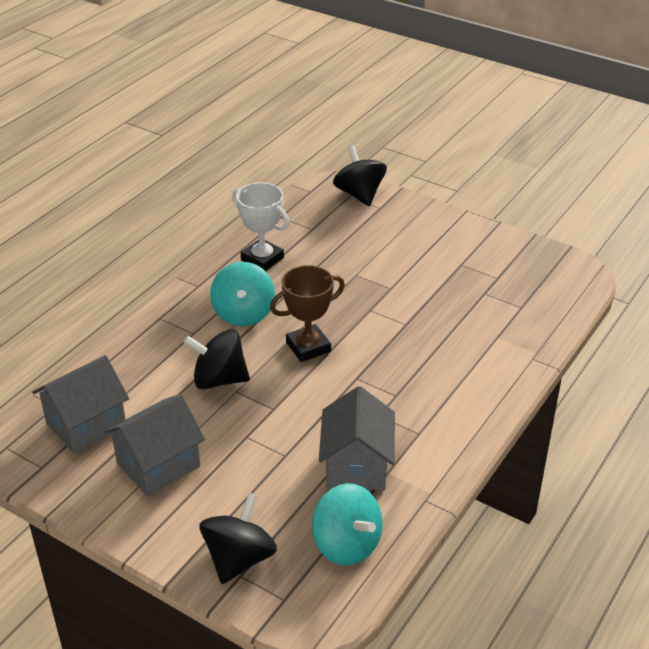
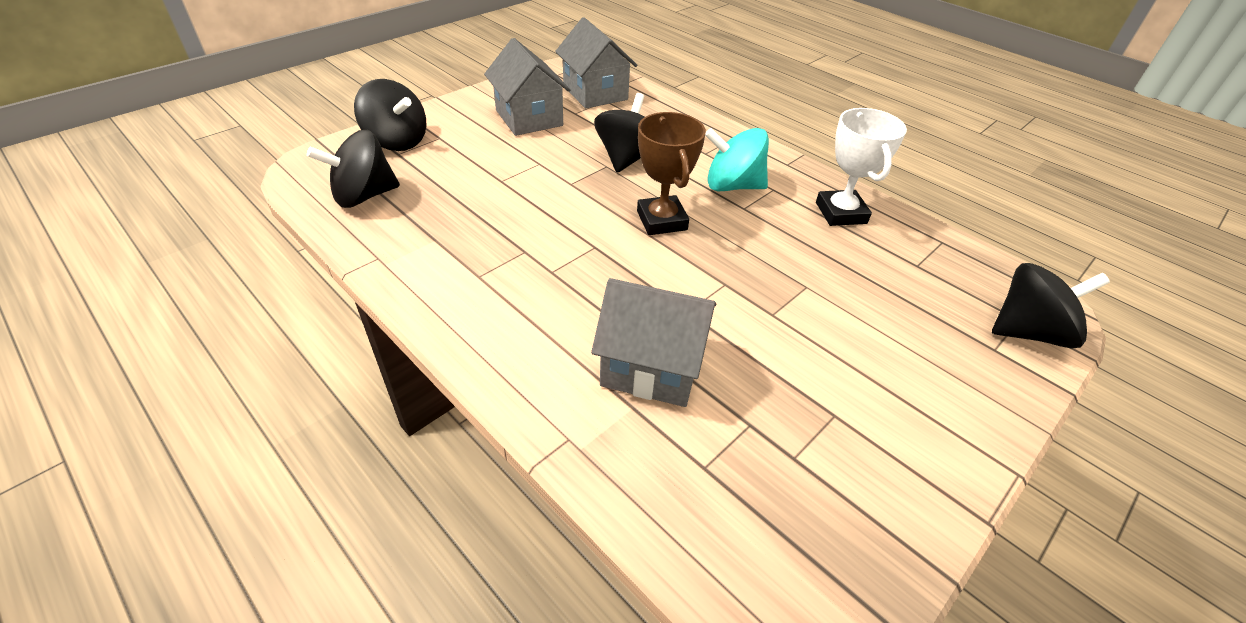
camera: 100 degrees right, 5 degrees up
white trophy [232,182,289,271] -> white trophy turned 60 degrees counterclockwise [816,108,907,226]
turquoise spinning top [312,483,383,565] -> black spinning top [307,130,400,208]
grey house [319,386,395,490] -> grey house moved to [591,278,716,407]

